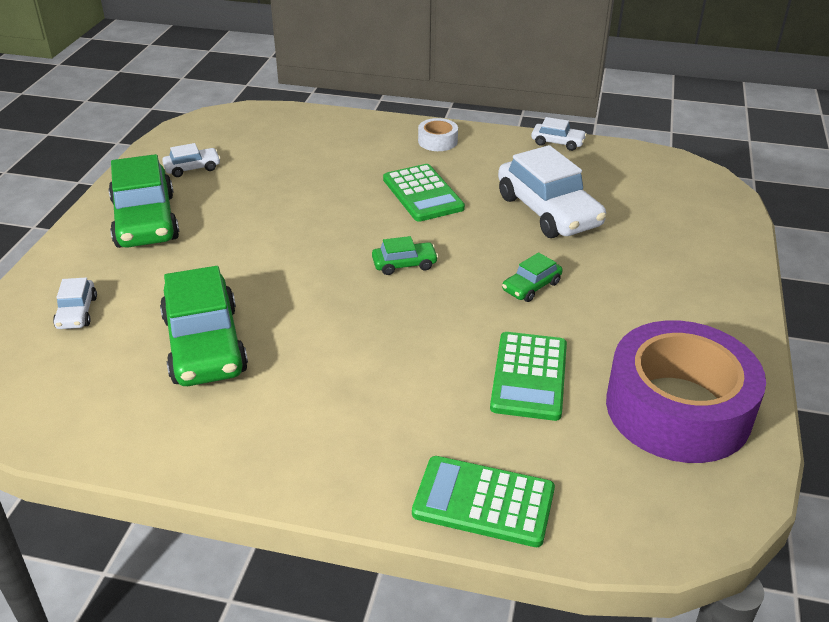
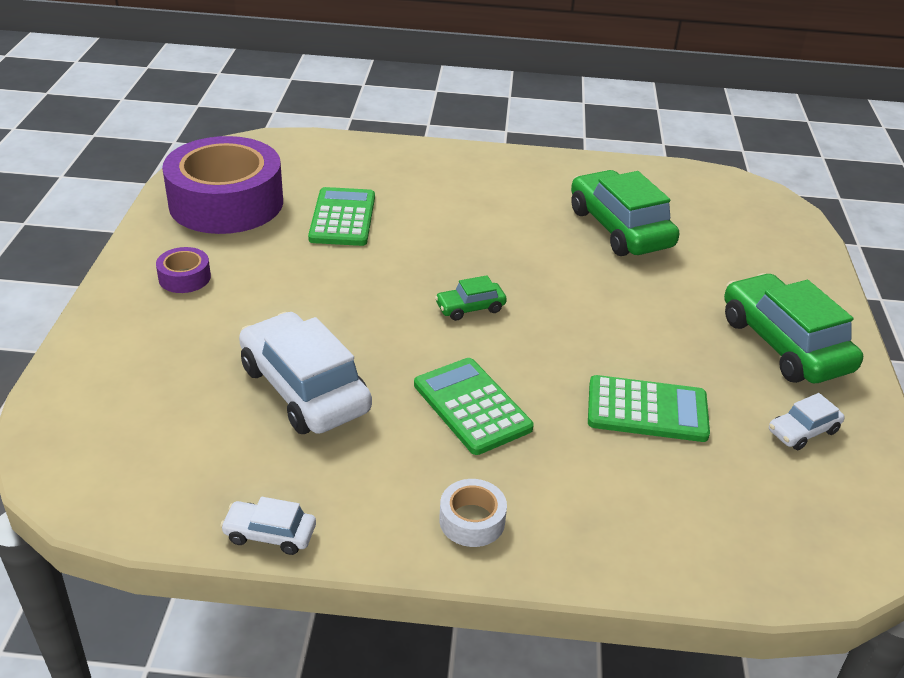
camera: 170 degrees right, 0 degrees up
white car [53,278,97,329] -> none
green calculator [412,456,555,547] -> green calculator moved to [588,375,710,442]
green car [502,252,563,302] -> none
none -> purple tape [156,247,211,293]

